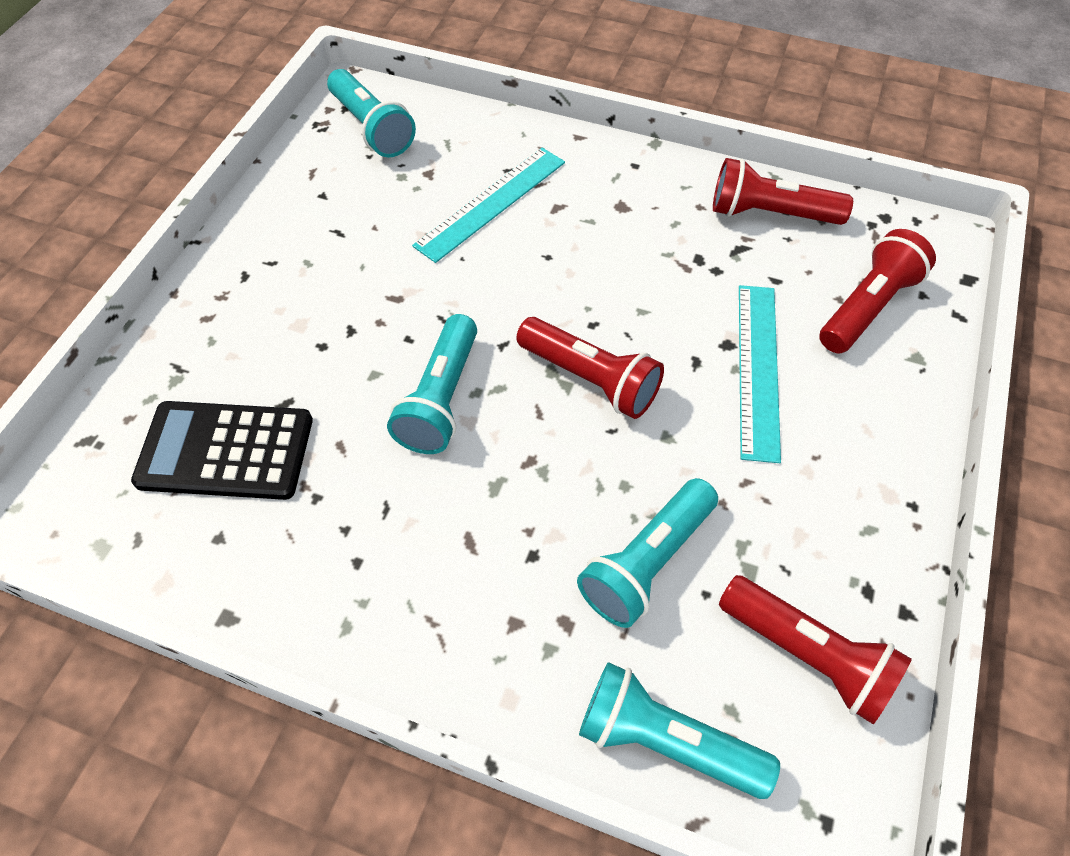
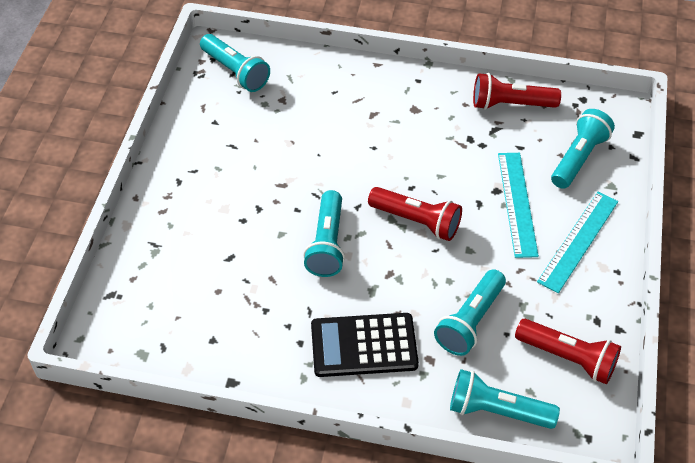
camera: 10 degrees left, 5 degrees down
black calculator [131,401,313,500] -> black calculator moved to [311,313,419,377]
turquoise ruler [412,148,565,263] -> turquoise ruler moved to [537,192,618,293]
red flashlight [819,229,936,353] -> turquoise flashlight [551,109,615,189]

